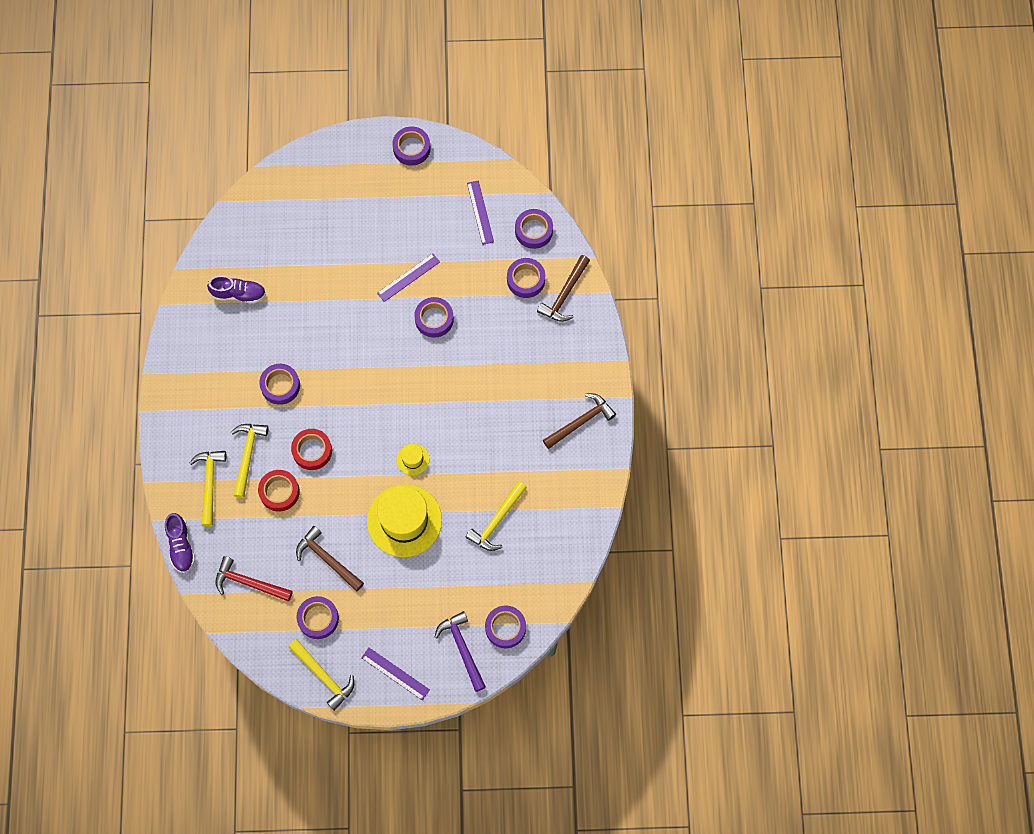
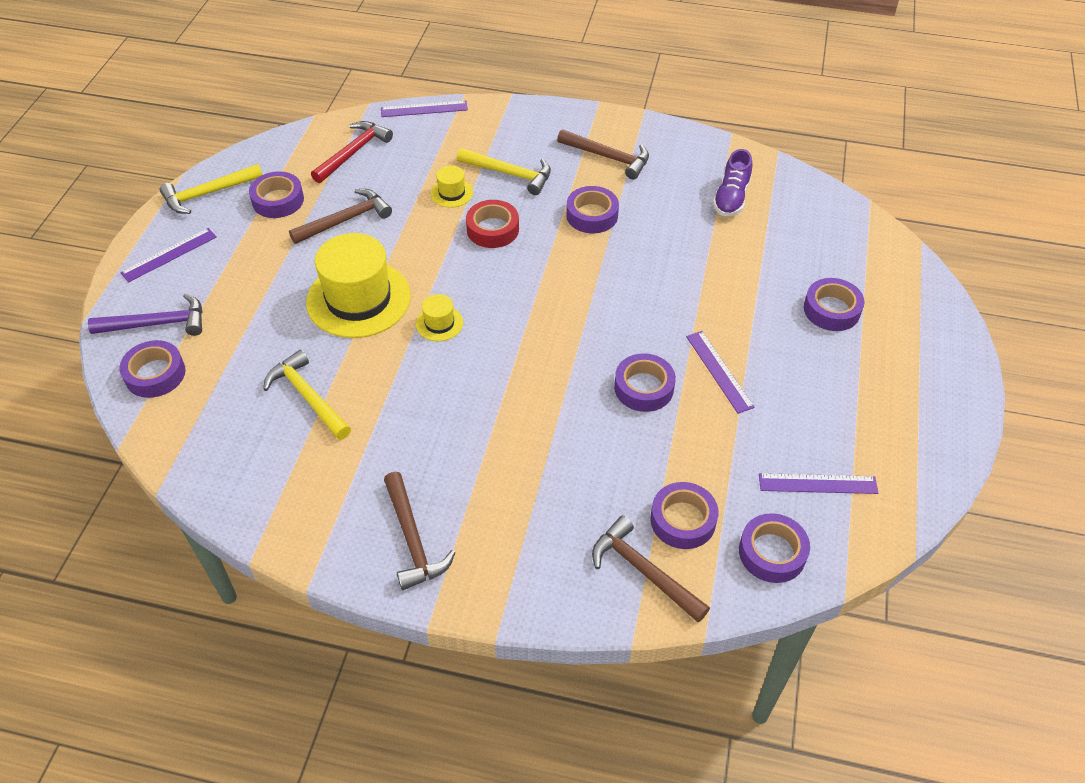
camera: 105 degrees right, 20 degrees down
purple shoe [165,513,195,573] -> purple ruler [381,101,468,117]
yellow hammer [189,451,226,527] -> none
red tape [258,470,300,512] -> yellow hat [431,165,473,208]
purple tape [392,126,431,166] -> purple tape moved to [804,278,865,331]
none -> brown hammer [557,129,649,179]

